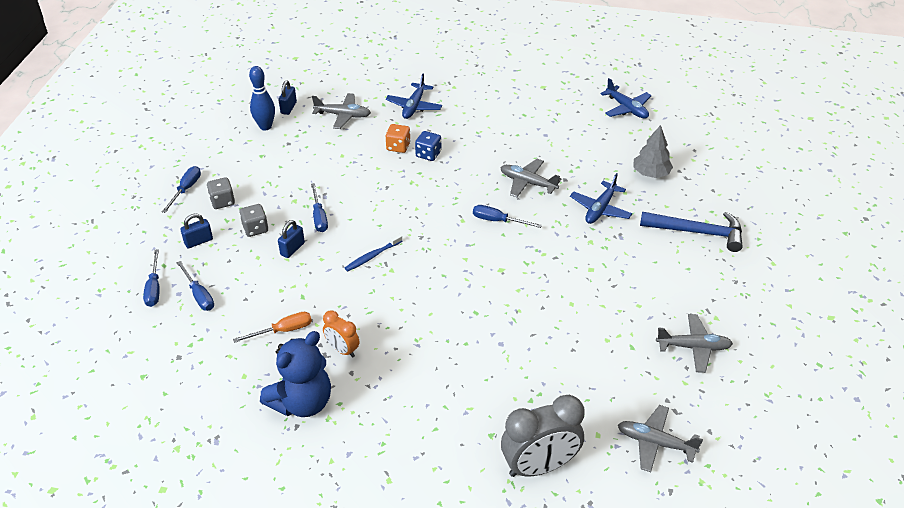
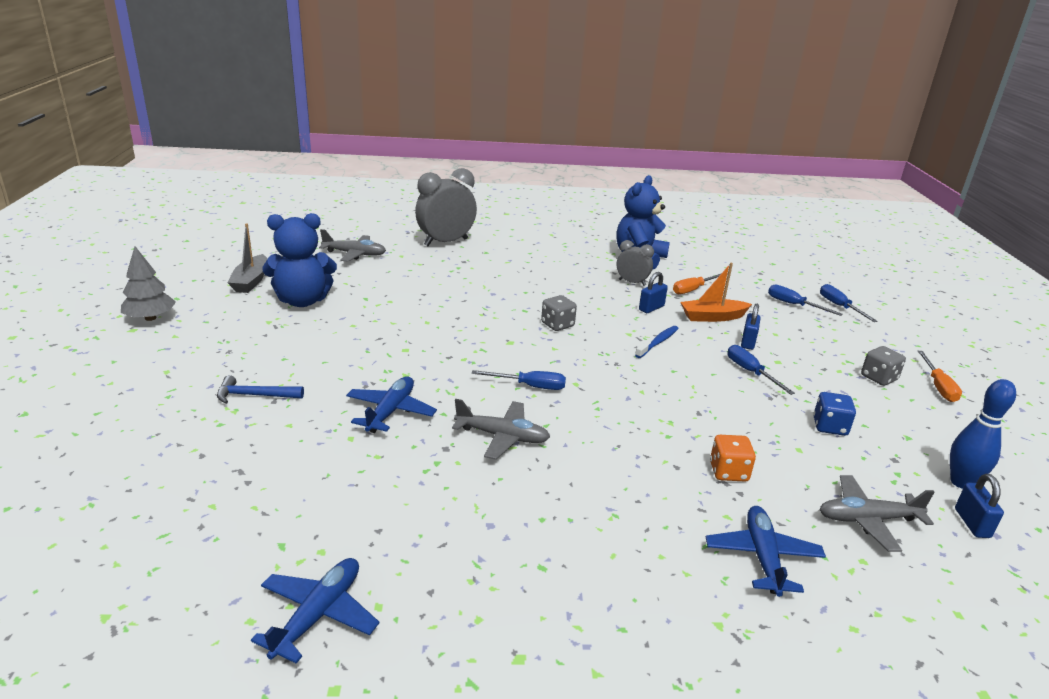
camera: 165 degrees right, 15 degrees down
blue screwdriver [162,166,201,213] -> orange screwdriver [918,351,962,402]
blue padlock [180,213,213,248] -> blue padlock moved to [639,272,668,313]
grey dice [240,204,268,237] -> grey dice moved to [541,295,577,331]
orange clock [323,310,359,358] -> grey clock [617,240,654,286]
blue dice [415,131,441,161] -> blue dice moved to [813,392,856,436]
blue plane [600,78,652,119] -> blue plane turned 75 degrees clockwise [251,558,379,664]
grey tree [633,125,673,178] -> grey tree moved to [121,246,176,321]
blue hammer [640,212,742,252] -> blue hammer [217,375,304,404], size x0.60
grey plane [656,314,733,373] -> blue teddy bear [263,213,337,307]
none -> grey boat [227,223,267,293]
none -> orange boat [680,263,752,322]

